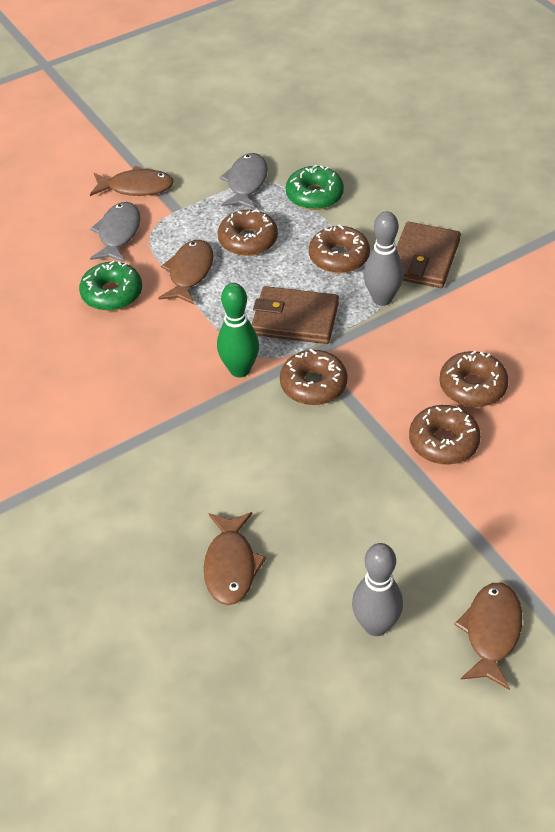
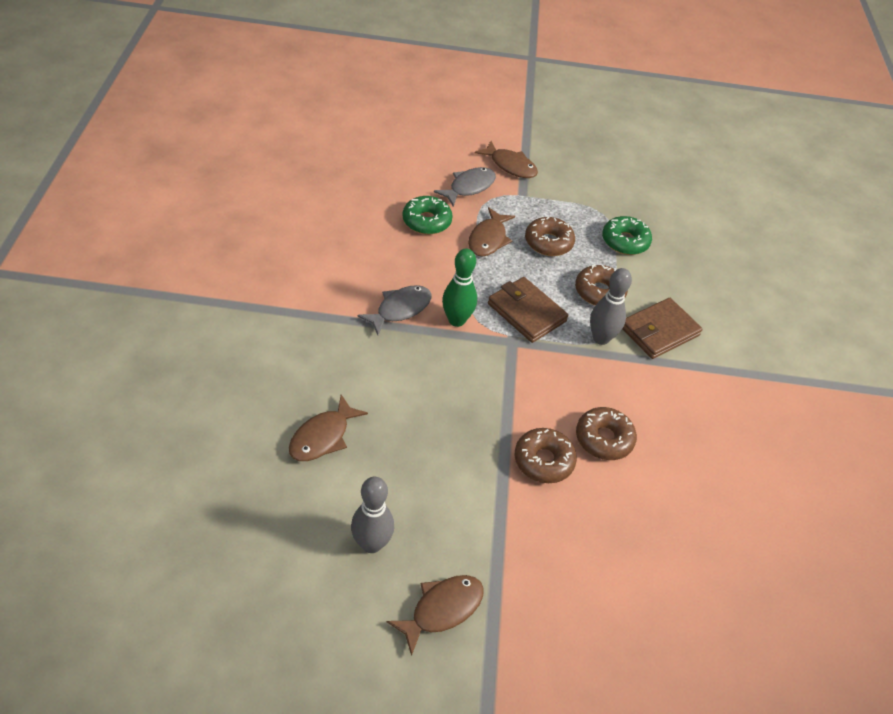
camera: 30 degrees right, 0 degrees up
brown fish [159,240,213,305] -> brown fish turned 150 degrees clockwise [468,207,515,257]
grey fish [219,153,268,209] -> grey fish moved to [357,285,432,335]
brown donut [280,349,348,405] -> none

